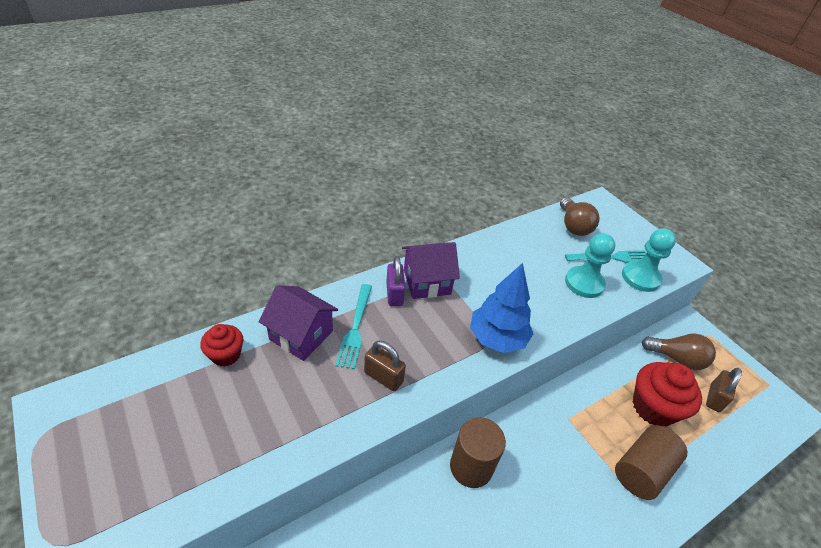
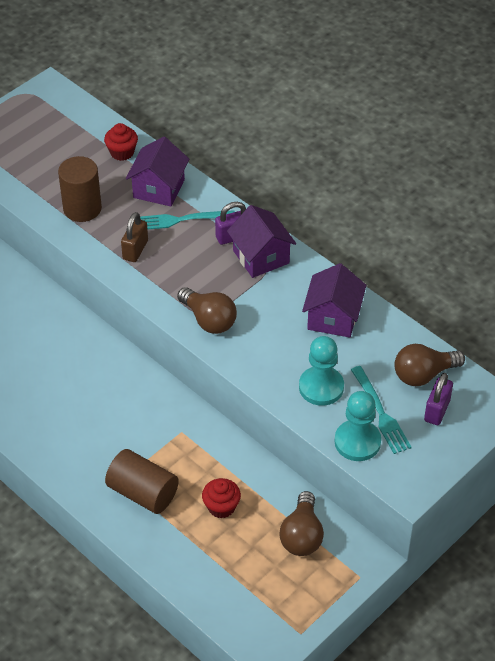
camera: 80 degrees right, 5 degrees up
brown cylinder [450,417,506,488] -> brown cylinder moved to [58,156,102,222]
blue tree [470,263,533,353] -> brown light bulb [177,287,237,334]
red cupcake [633,362,702,426] -> red cupcake [202,478,241,519], size x0.57
brown padlock [706,368,742,412] -> none
none -> purple house [302,263,366,338]
none -> purple padlock [424,373,453,425]

